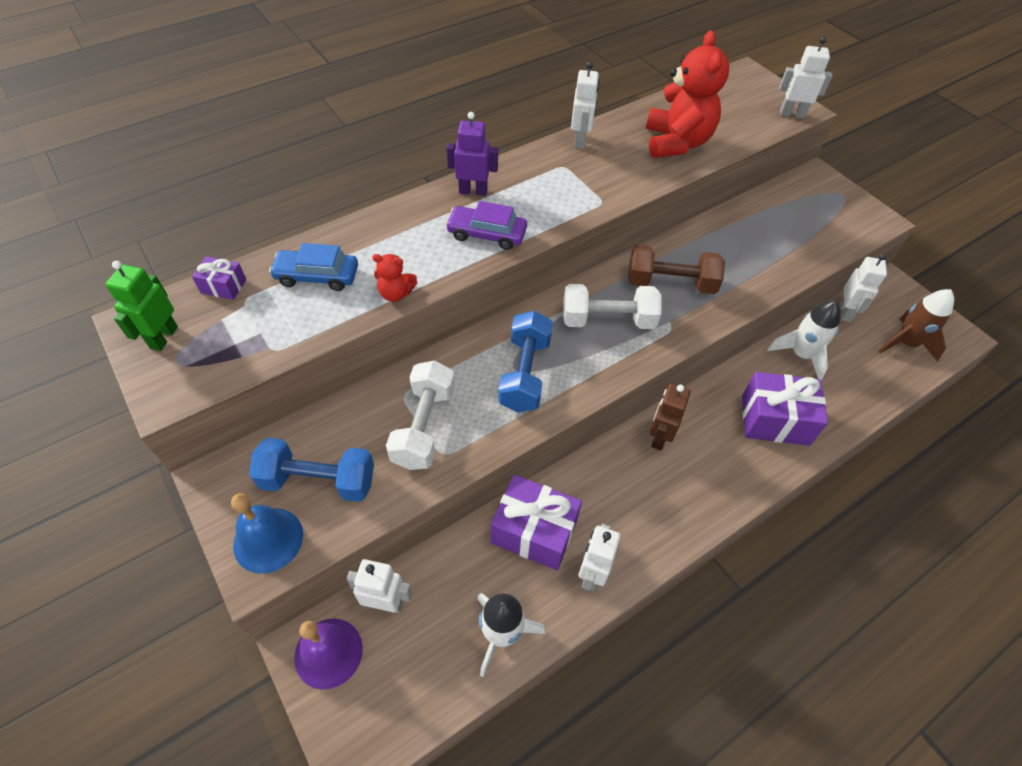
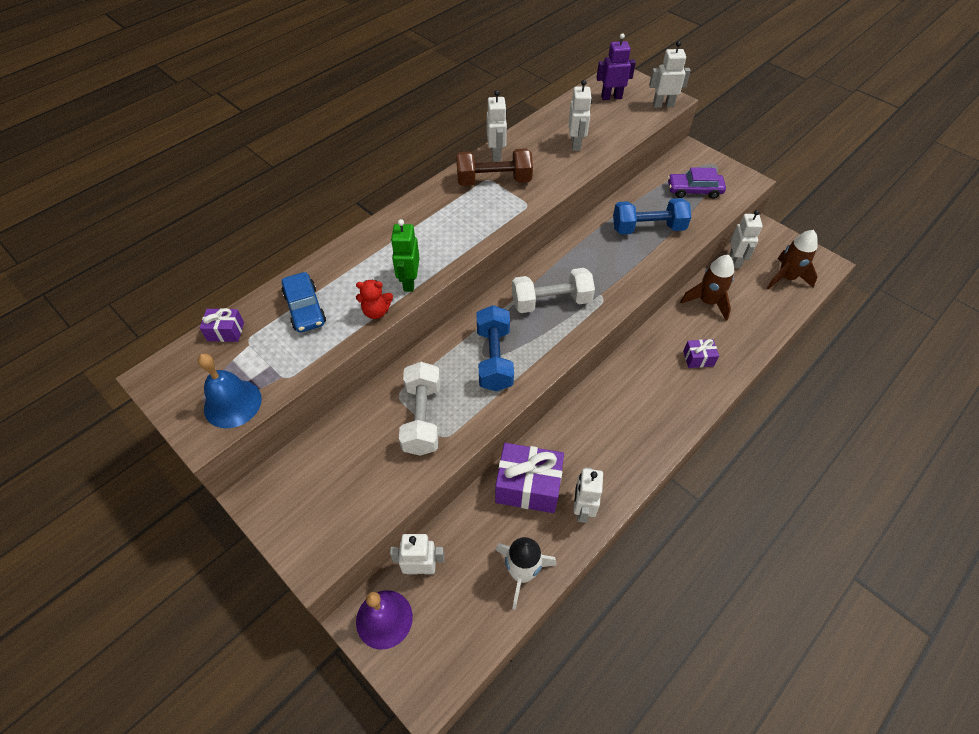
camera: 10 degrees left, 0 degrees up
green robot [105,261,178,351] -> green robot moved to [391,219,420,292]
blue bell [231,493,303,574] -> blue bell moved to [198,354,262,428]
blue dumbbell [249,438,374,502] -> blue dumbbell moved to [613,198,691,234]
blue car [269,243,358,291] -> blue car turned 105 degrees counterclockwise [282,272,326,333]
purple car [446,201,527,250] -> purple car moved to [668,167,726,199]
purple robot [447,112,498,196] -> purple robot moved to [596,33,636,100]
brown dumbbell [628,245,725,294] -> brown dumbbell moved to [456,149,533,186]
red teddy bear [646,30,729,158] -> white robot [568,80,592,151]
brown robot [650,384,691,450] -> none
purple gift [742,372,828,446] -> purple gift [683,339,719,368], size x0.51
white rocket [767,301,840,381] -> brown rocket [680,255,734,321]

